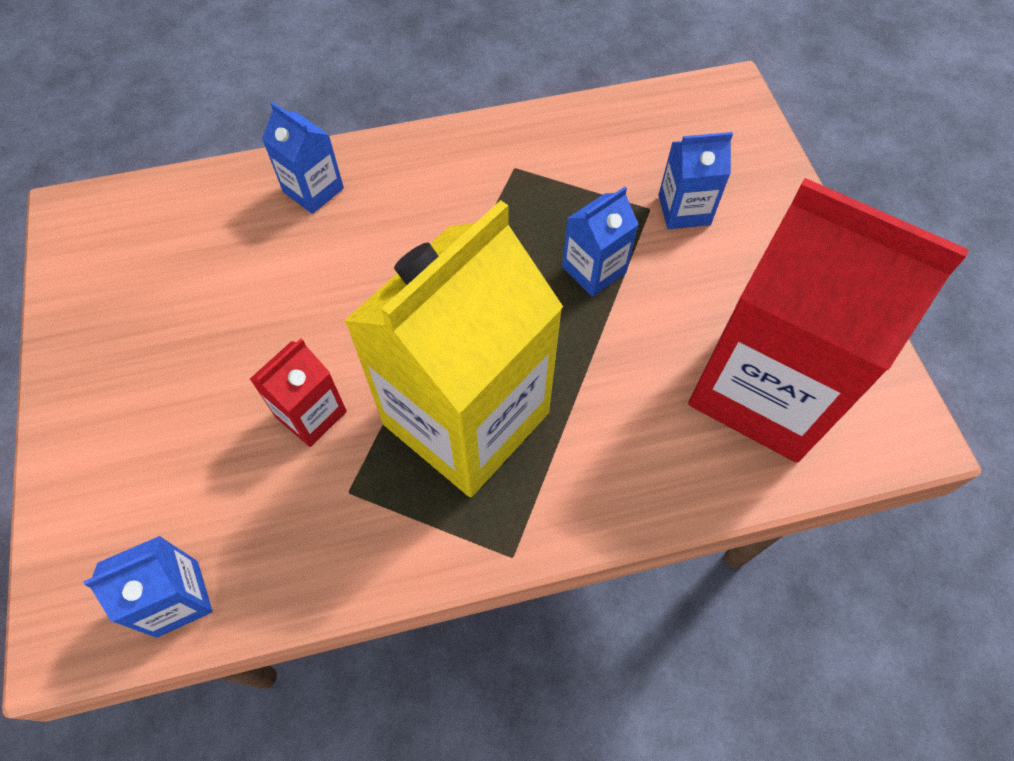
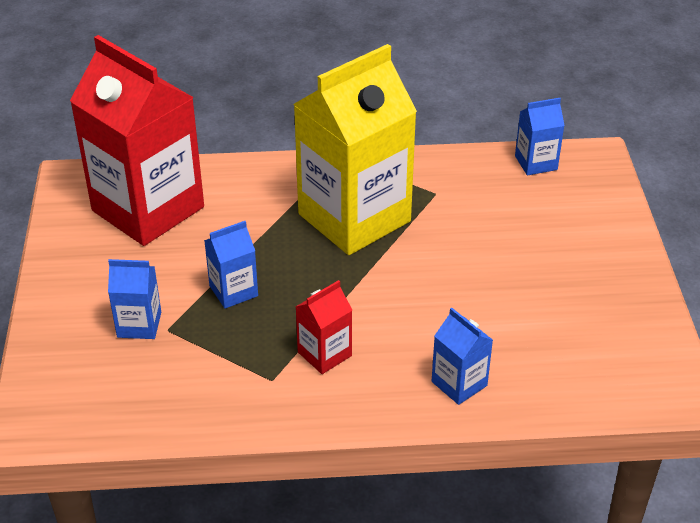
camera: 170 degrees left, 20 degrees down
red carton [250,338,347,447] -> red carton moved to [296,280,352,374]

